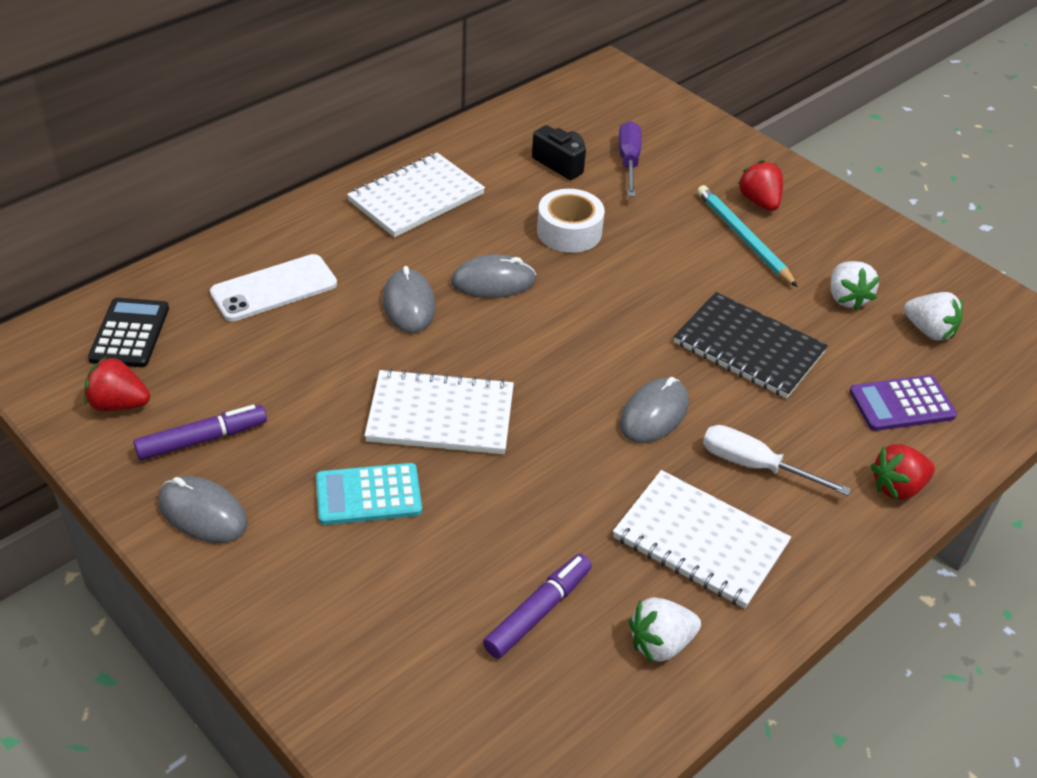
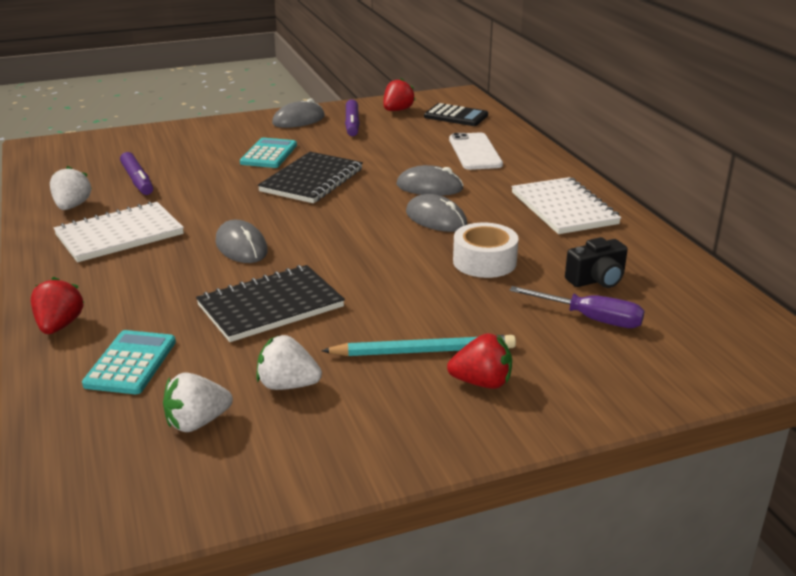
camera: 115 degrees right, 15 degrees down
white notebook [364,369,514,454] -> black notebook [258,152,363,203]
grey mouse [451,254,536,298] -> grey mouse turned 60 degrees counterclockwise [406,194,467,232]
white screwdriver [703,425,851,496] -> none
purple calculator [849,375,957,431] -> turquoise calculator [82,330,176,394]

